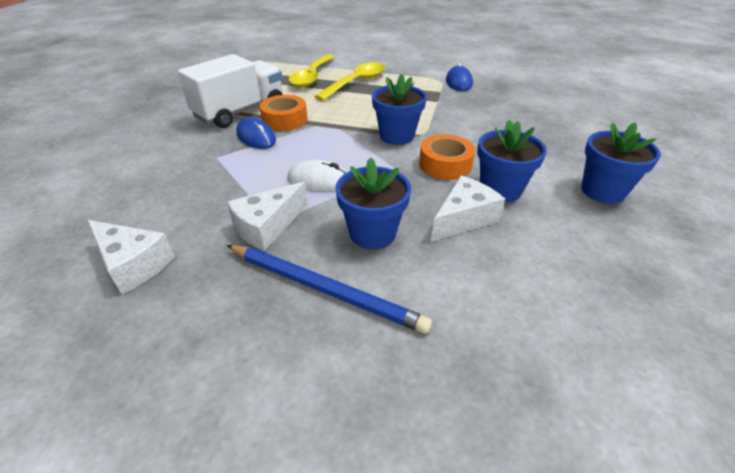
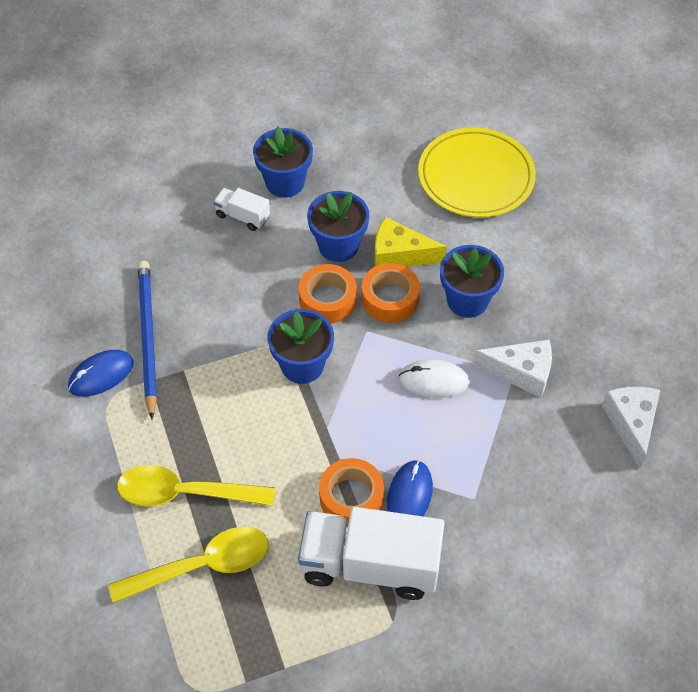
camera: 125 degrees left, 15 degrees up
blue pencil [227,245,432,334] -> blue pencil moved to [138,261,157,419]
white mouse [287,160,347,191] -> white mouse turned 60 degrees counterclockwise [399,359,470,398]
white cheese [431,176,505,242] -> yellow cheese [374,217,447,267]
none -> white truck [213,188,270,231]
none -> orange tape [361,263,420,323]
none -> yellow plate [418,127,536,218]

